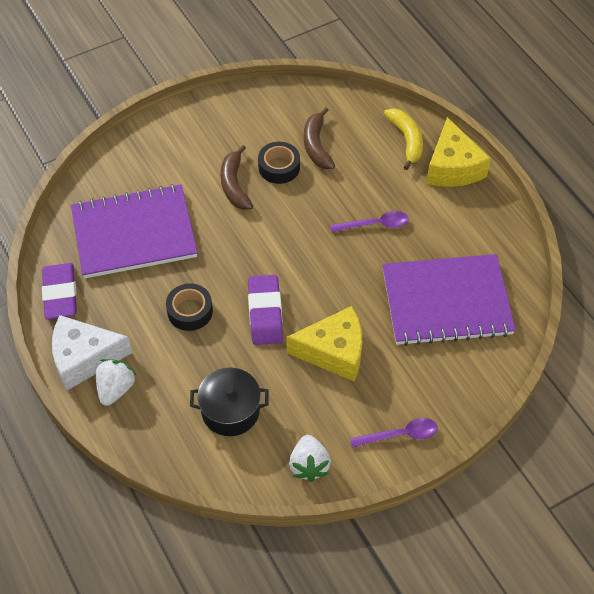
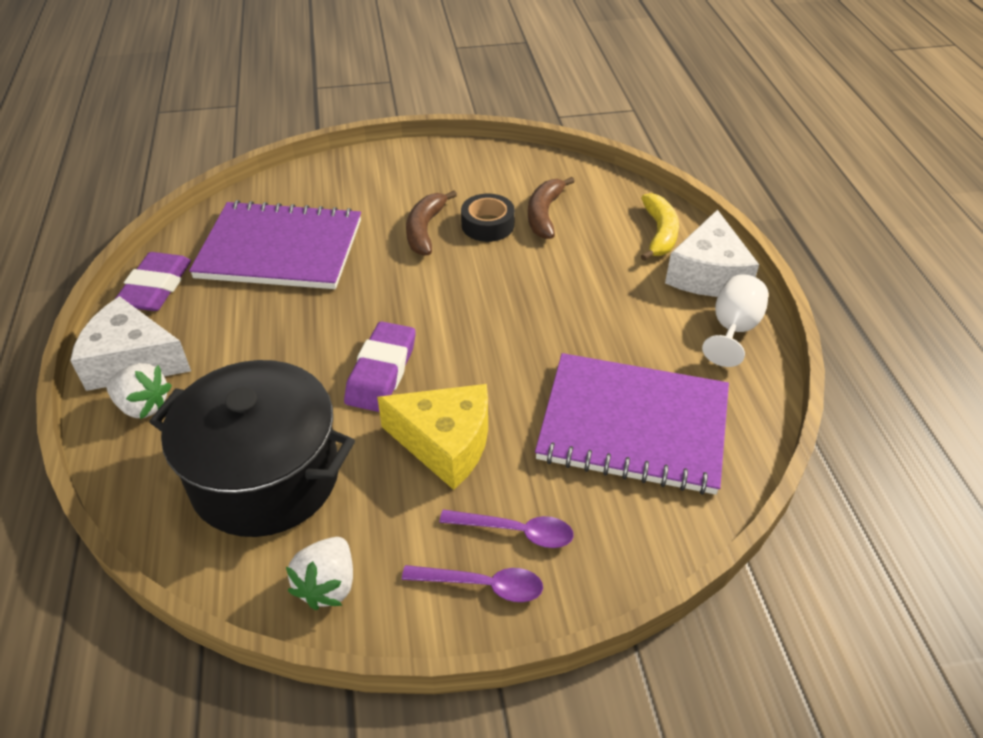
camera: 20 degrees right, 10 degrees down
white strawberry [96,359,136,406] -> white strawberry turned 75 degrees clockwise [107,363,172,419]
black tape [166,284,213,331] -> none
black pot [190,367,268,436] -> black pot [149,360,355,537], size x1.73
purple spoon [330,211,409,232] -> purple spoon moved to [439,509,574,548]
yellow cheese [426,117,491,187] -> white cheese [665,210,759,297]
none -> white goblet [702,274,768,367]

